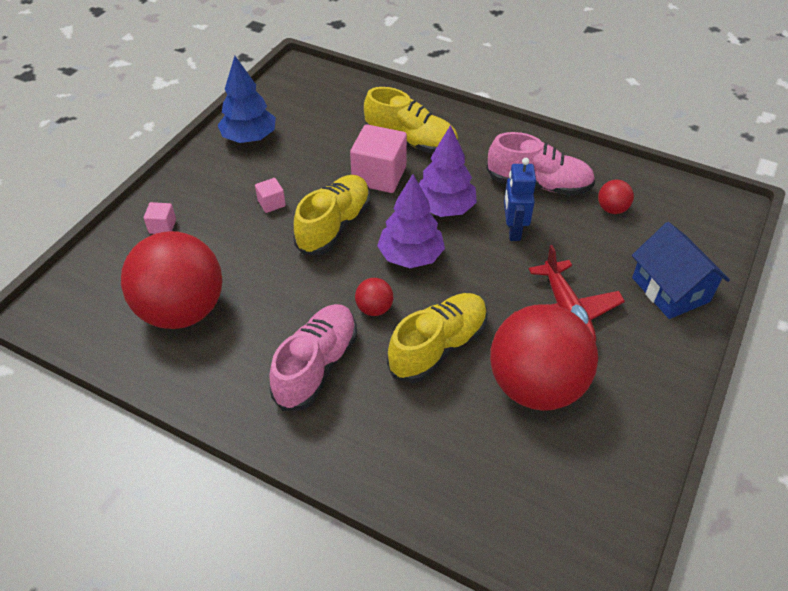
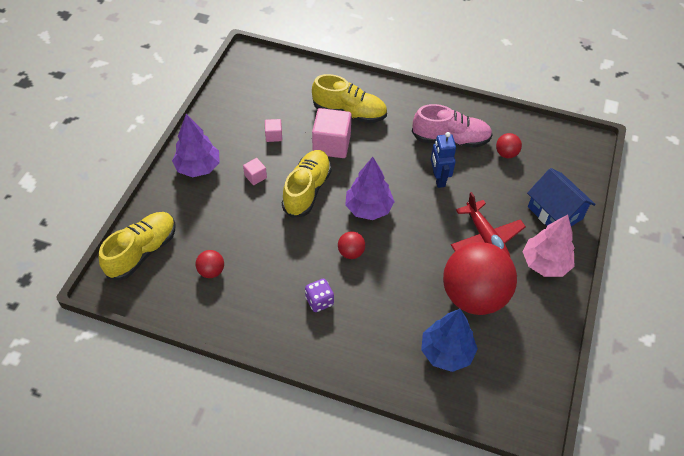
camera: 10 degrees left, 5 degrees up
red ball [121,231,222,329] -> red ball [196,250,224,278], size x0.41
pink cube [144,202,176,234] -> pink cube moved to [265,119,282,142]
blue tree [218,56,276,143] -> blue tree moved to [421,309,478,372]
pink shoe [270,304,357,411] -> purple dice [305,279,334,312]
yellow shoe [387,293,487,383] -> yellow shoe moved to [99,212,175,280]
purple tree [419,125,477,217] -> purple tree moved to [172,114,220,177]
none -> pink tree [523,215,574,277]

